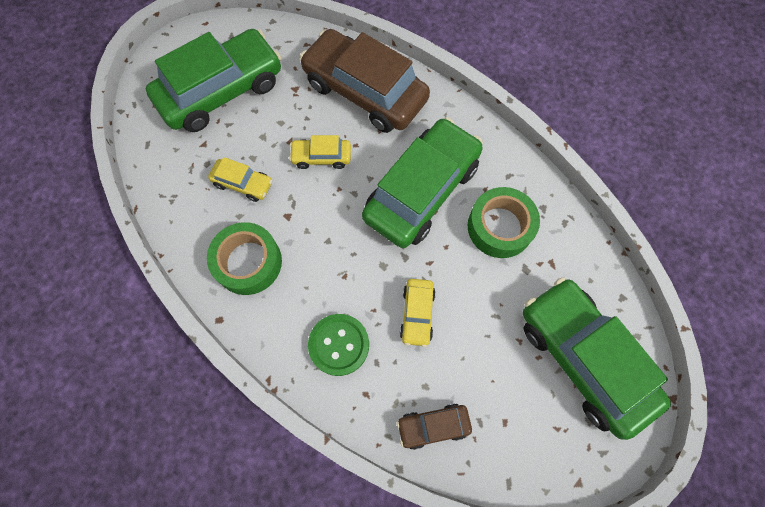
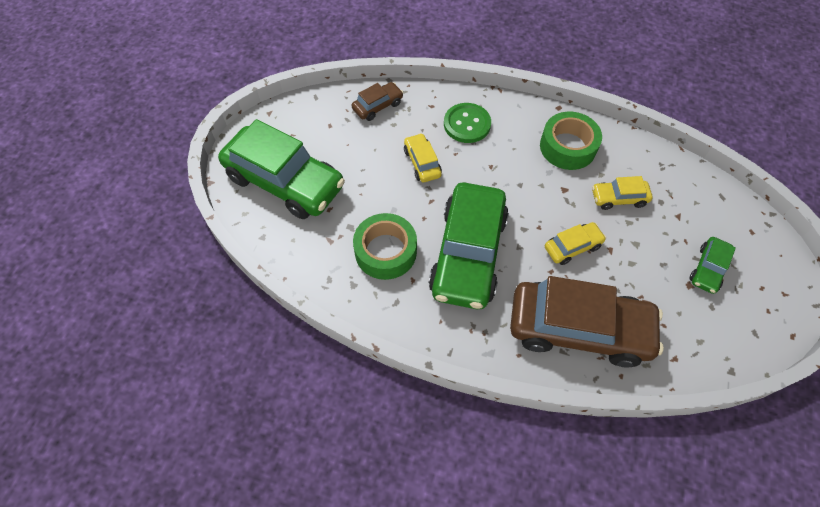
camera: 155 degrees right, 10 degrees down
green car [146,29,281,132] -> green car [690,237,736,294], size x0.45

